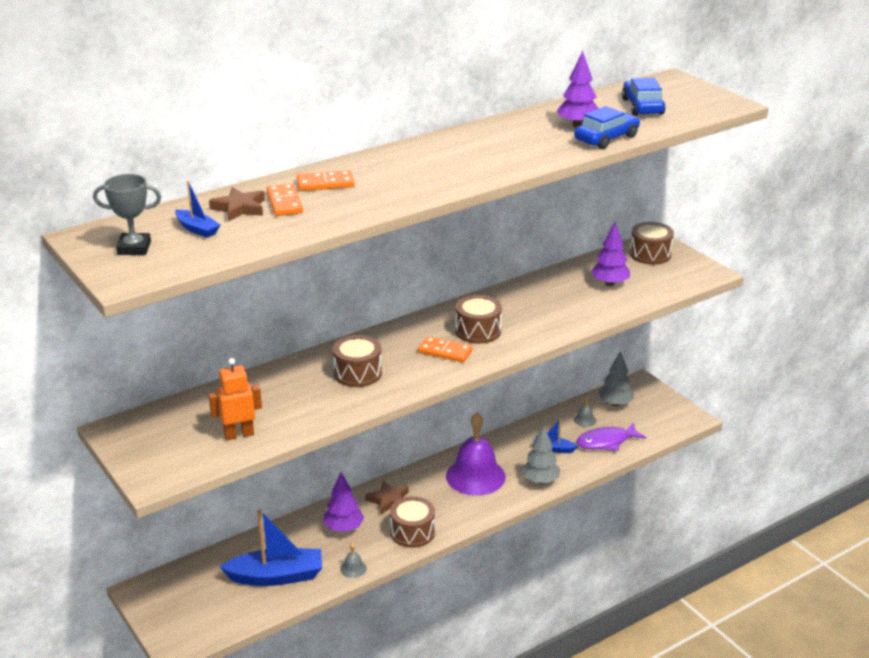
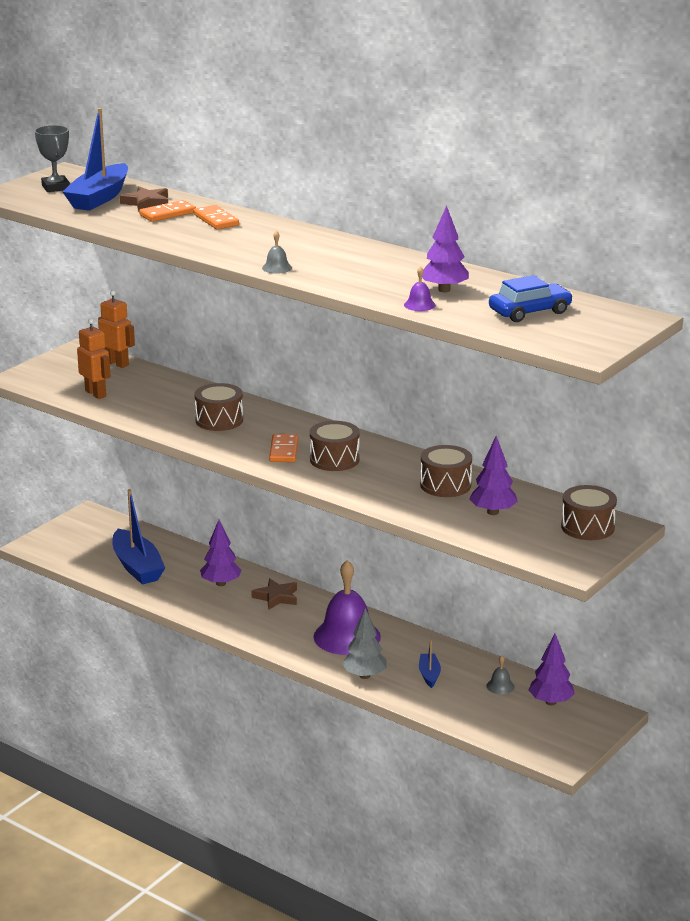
camera: 70 degrees right, 5 degrees down
blue boat [175,181,220,238] -> blue boat [63,108,128,211], size x2.03
grey bell [340,543,367,578] -> grey bell moved to [262,231,292,274]
brown drum [390,496,435,548] -> brown drum moved to [420,445,472,497]
blue car [574,106,640,149] -> purple bell [404,266,436,311]
purple fish [576,422,646,451] -> none
grey tree [598,351,634,406] -> purple tree [529,634,575,705]
none -> orange robot [98,290,135,368]

